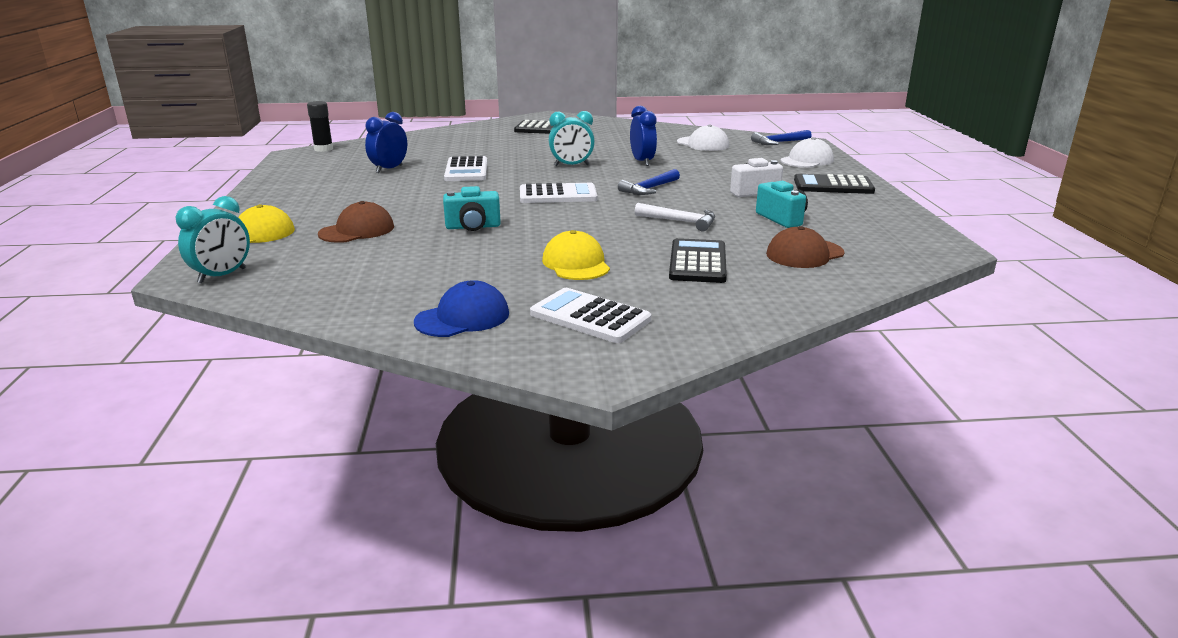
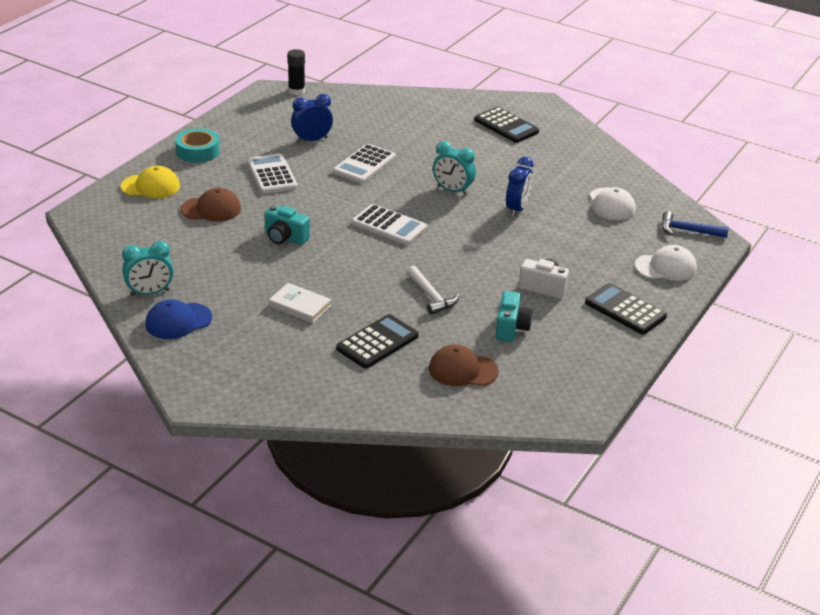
camera: 35 degrees right, 10 degrees up
turquoise clock [175,196,250,283] -> turquoise clock moved to [122,241,173,296]
blue cap [414,280,509,337] -> blue cap turned 150 degrees clockwise [145,299,212,339]
white calculator [530,288,651,343] -> white calculator moved to [247,154,298,194]
yellow cap [542,230,610,280] -> white book [269,283,331,323]
blue hammer [618,169,680,195] -> none
none -> turquoise tape [175,128,220,163]

